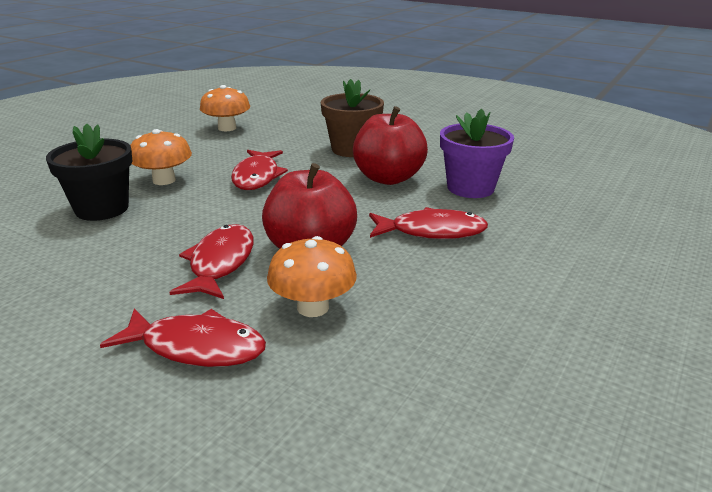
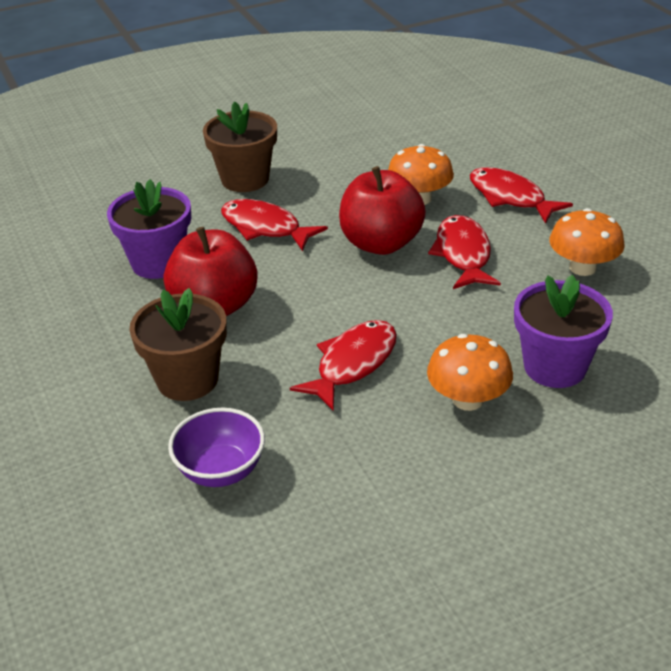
camera: 145 degrees left, 10 degrees up
black flower pot [46,123,133,221] -> purple flower pot [514,275,613,388]
red fish [169,224,254,299] -> red fish turned 135 degrees clockwise [428,215,501,289]
orange mushroom [200,85,250,131] -> orange mushroom moved to [549,208,625,276]
none -> purple bowl [168,408,265,487]
none -> brown flower pot [203,101,277,192]

